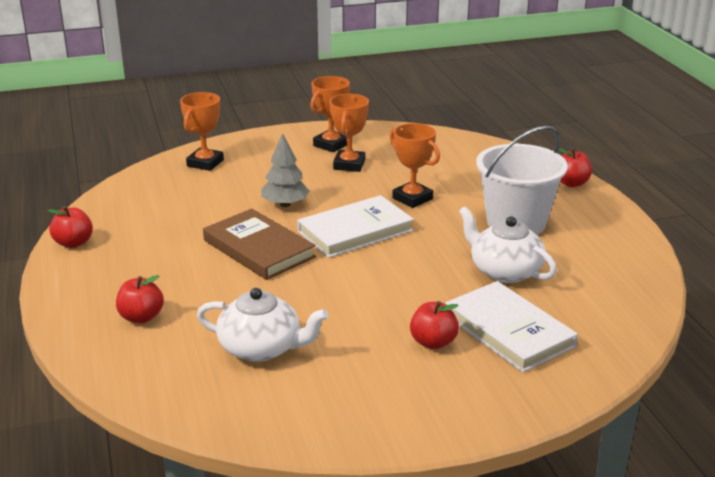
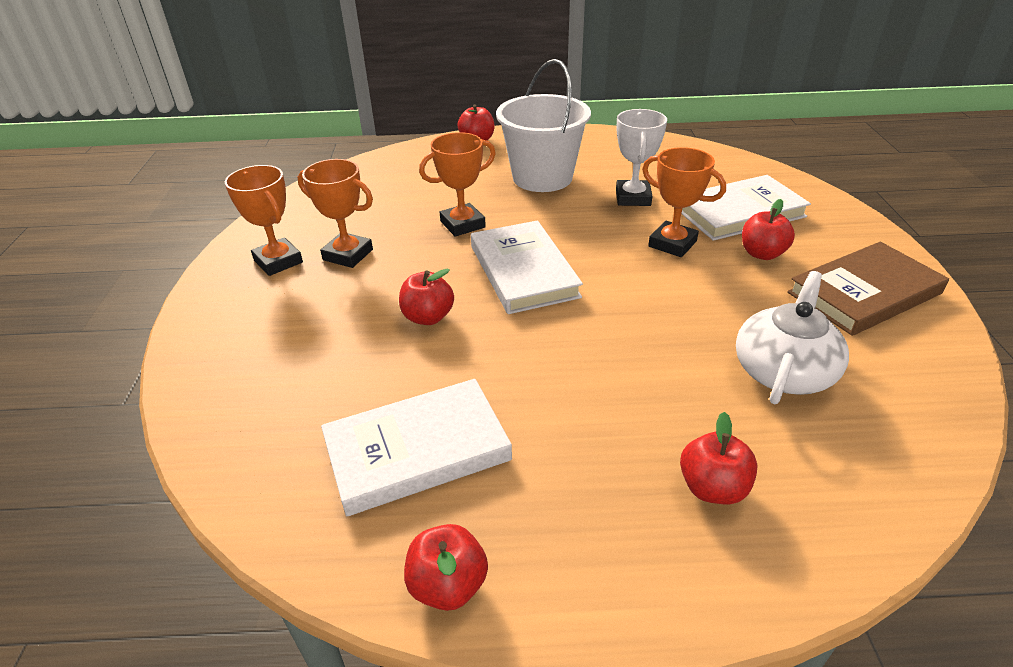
camera: 75 degrees left, 10 degrees up
orange trophy [180,92,224,171] -> orange trophy moved to [642,147,726,257]
brown book [203,209,316,280] -> brown book moved to [787,242,949,336]
grey tree [261,133,310,207] -> red apple [399,268,454,325]
white teapot [459,206,557,283] -> white trophy [616,109,667,206]
none -> white book [321,379,512,516]

